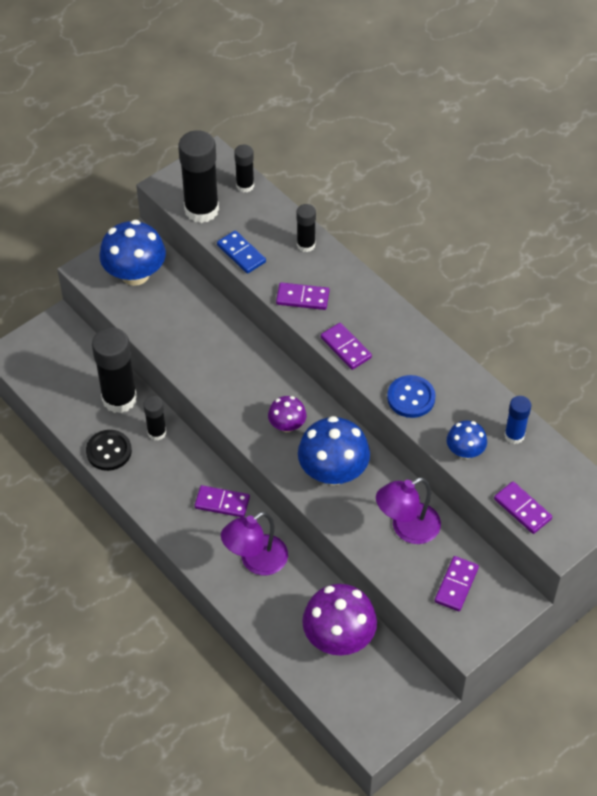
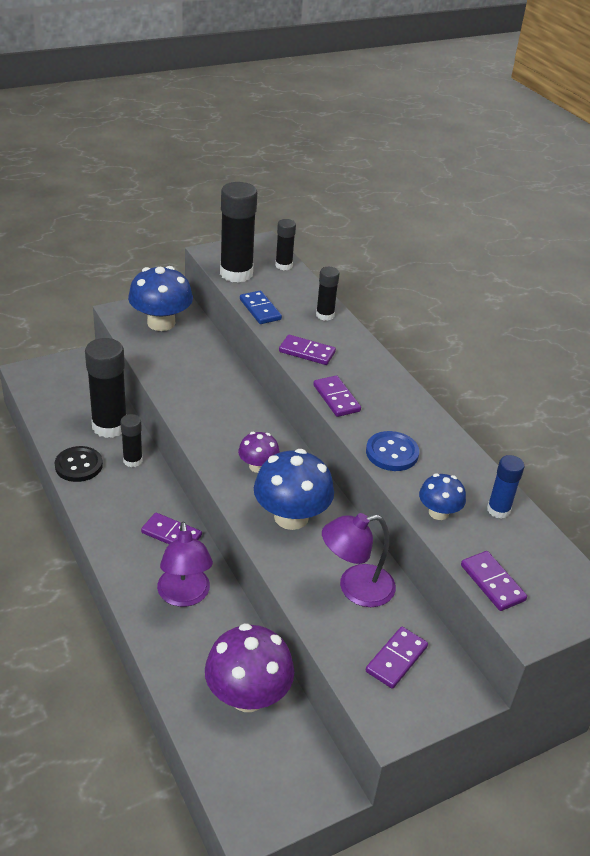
camera: 10 degrees right, 15 degrees down
purple lamp [221,512,288,576] -> purple lamp turned 75 degrees counterclockwise [157,521,213,607]

